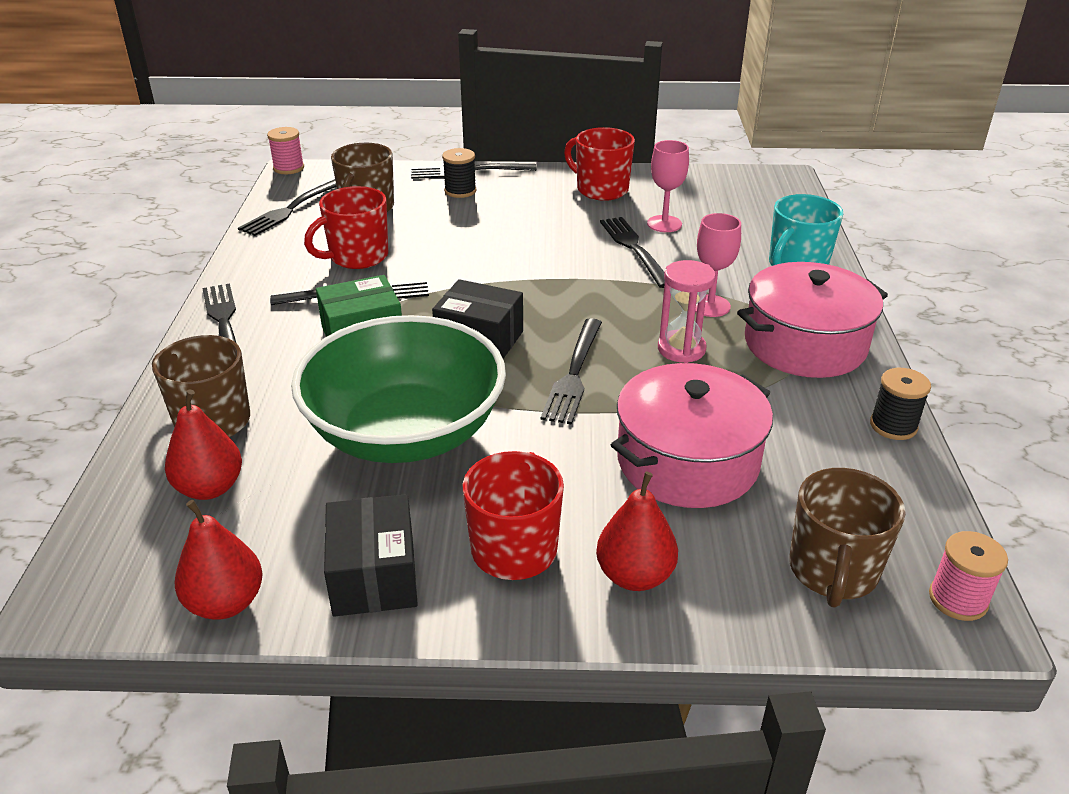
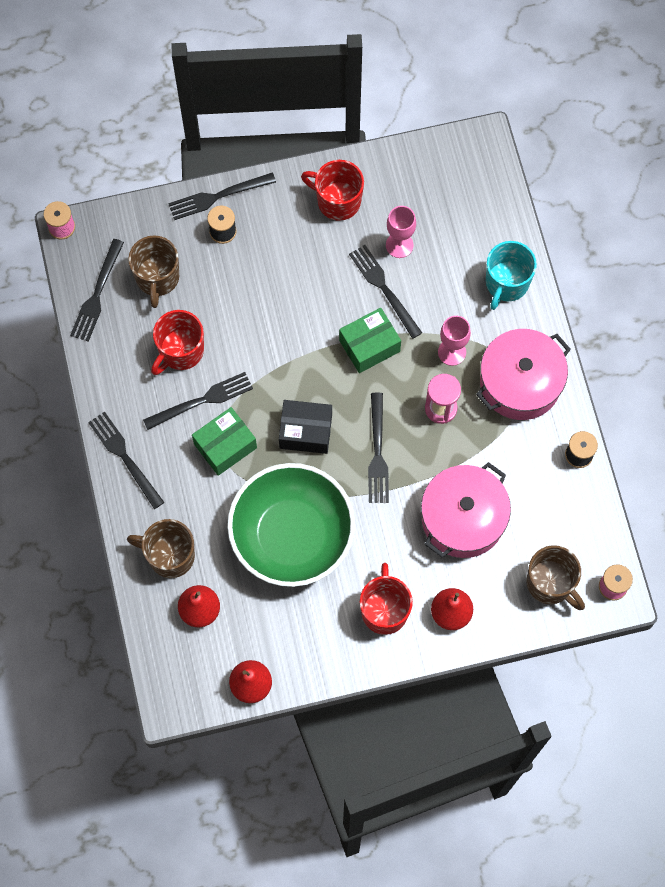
camera: 15 degrees left, 35 degrees up
black box [324,494,418,617] -> none
brown mug [789,468,906,608] -> brown mug turned 45 degrees counterclockwise [527,545,585,610]
none -> green box [339,308,401,373]

